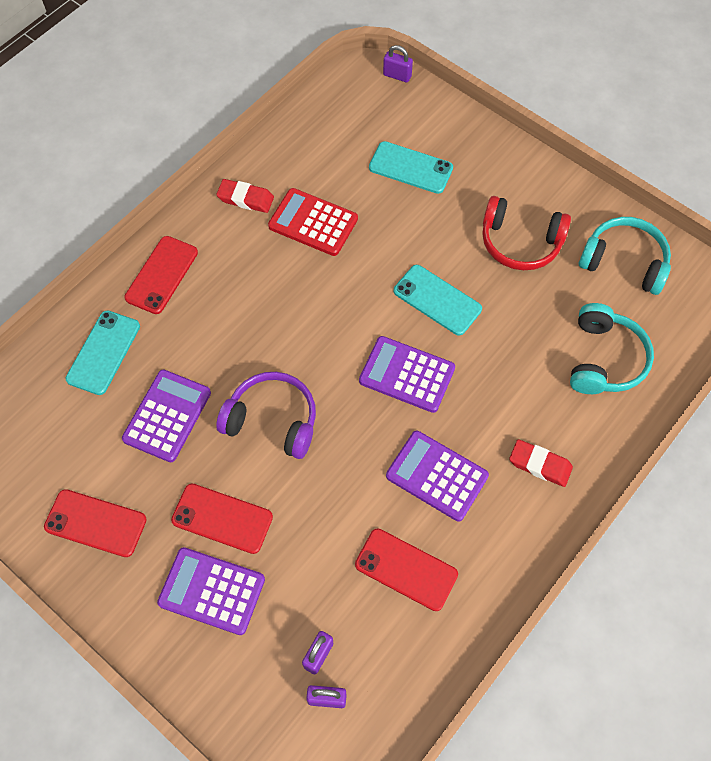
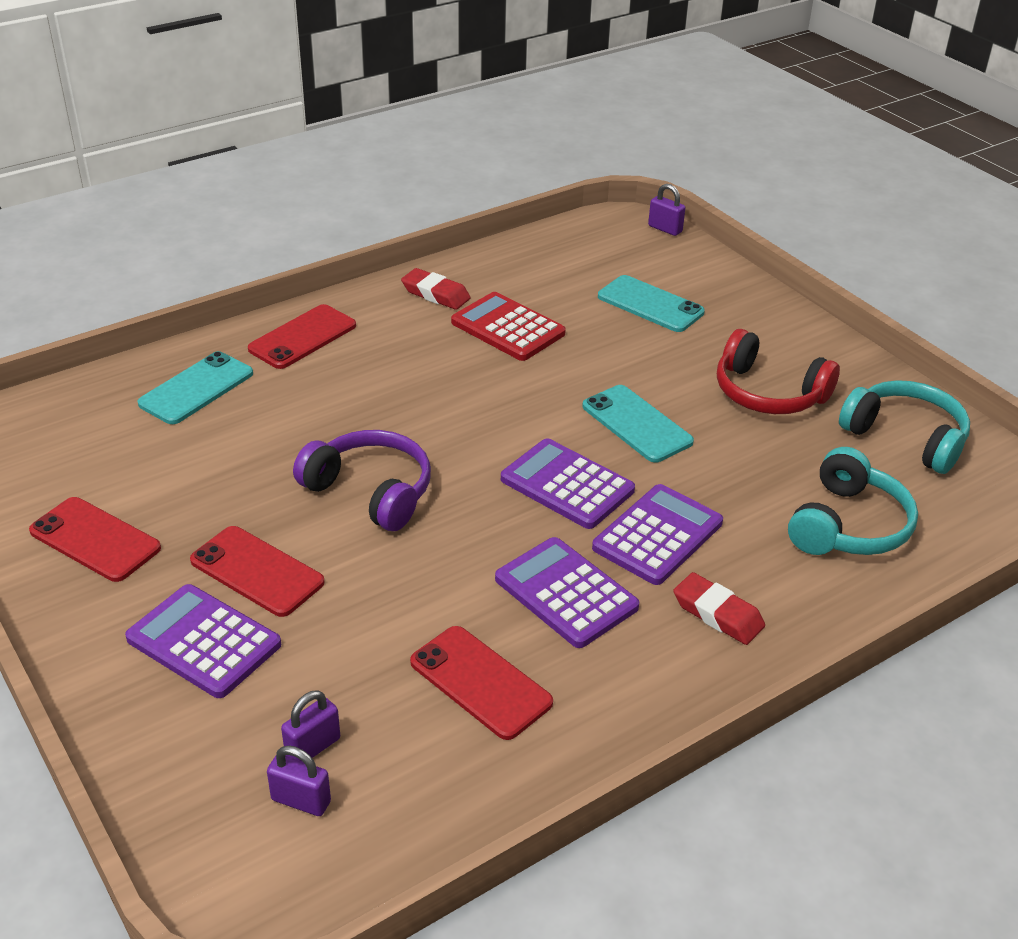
camera: 15 degrees right, 25 degrees down
purple calculator [122,369,211,462] -> purple calculator moved to [592,484,723,585]

